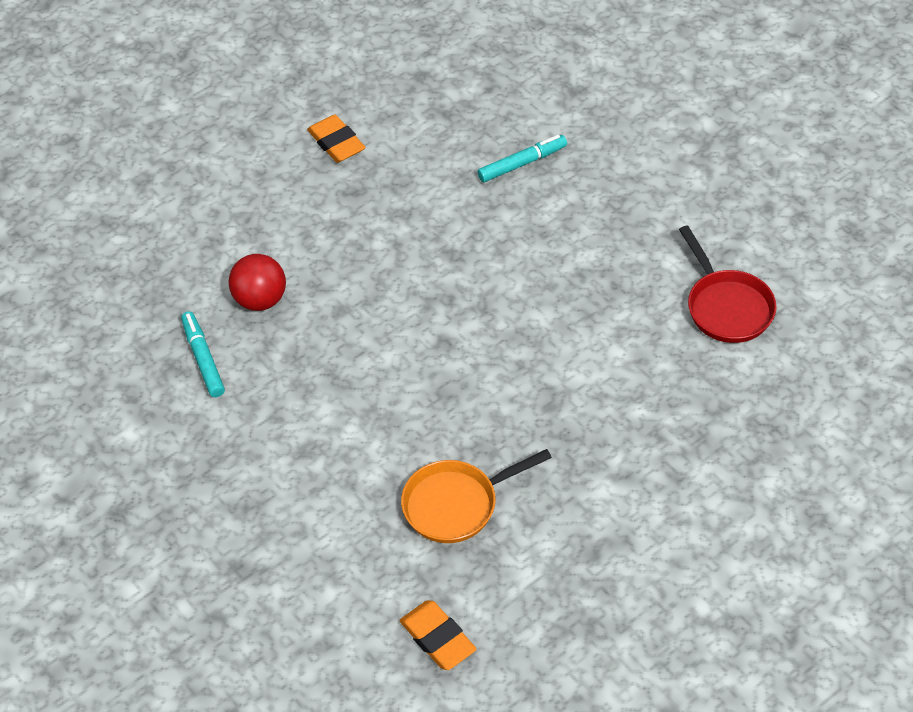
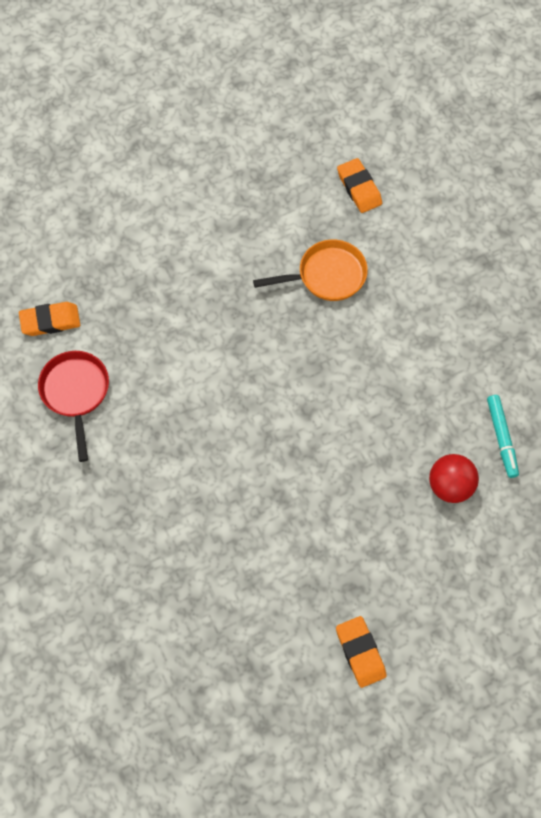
camera: 170 degrees left, 15 degrees up
turquoise marker [477,135,567,182] -> none
none -> orange eraser [19,302,80,336]

